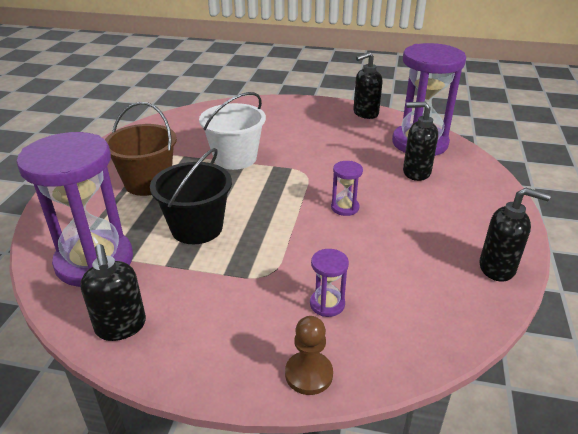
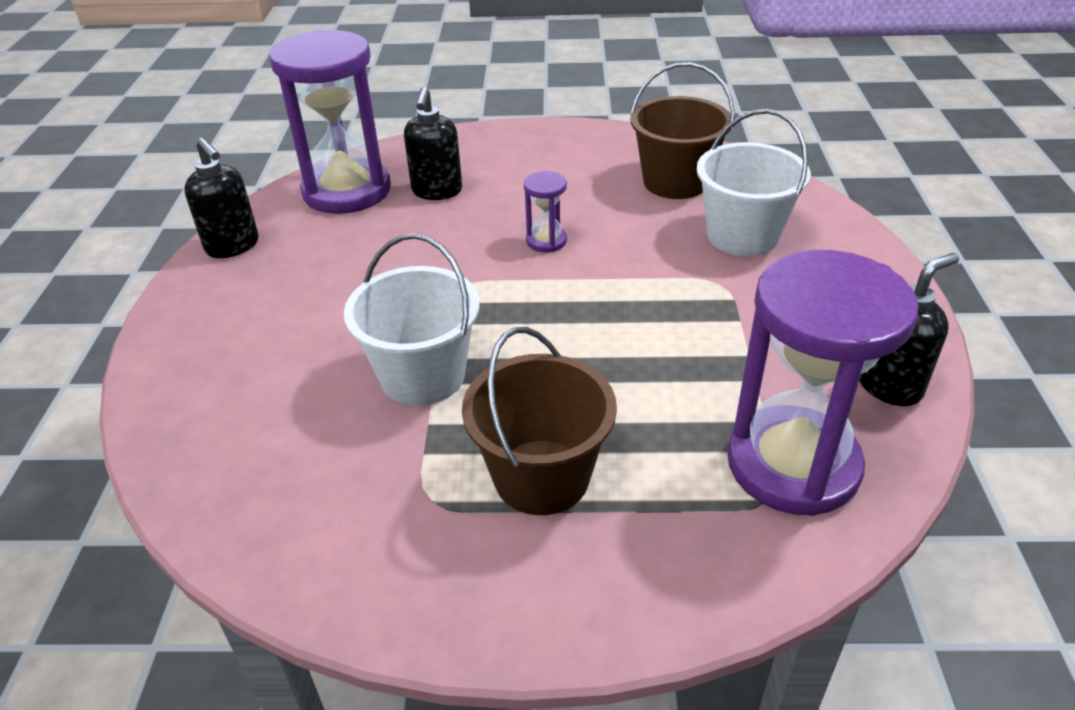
camera: 100 degrees left, 5 degrees up
black bucket [150,148,232,244] -> none
brown pawn [285,316,333,395] -> none
purple hourglass [310,249,349,317] -> white bucket [696,109,811,256]
black soap dispenser [479,187,551,282] -> none
none -> brown bucket [630,62,735,199]

